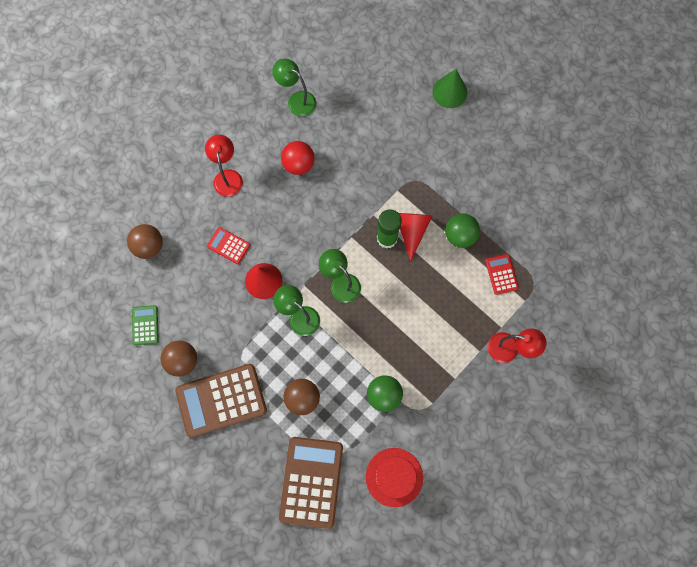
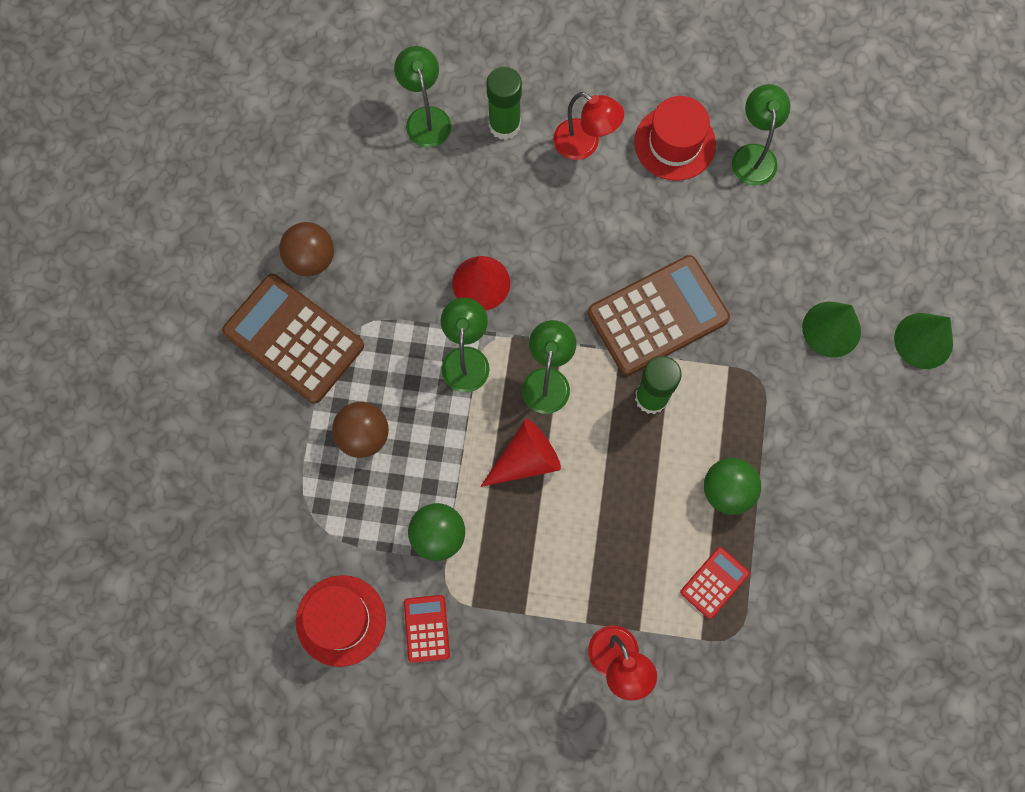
camera: 55 degrees right, 0 degrees up
brown ball [127,224,163,259] -> green lamp [394,46,451,148]
green calculator [132,305,159,345] -> none
red lamp [205,135,243,197] -> red lamp turned 75 degrees clockwise [553,92,624,160]
red calculator [207,227,250,264] -> red calculator moved to [404,595,450,663]
brown calculator [279,437,343,529] -> brown calculator moved to [588,255,730,376]
red ball [281,141,315,175] -> none
red cone [399,213,432,262] -> red cone moved to [480,419,561,487]
none -> green glue stick [486,67,522,140]
none -> red hat [634,96,716,181]
none -> green cone [802,302,861,358]

